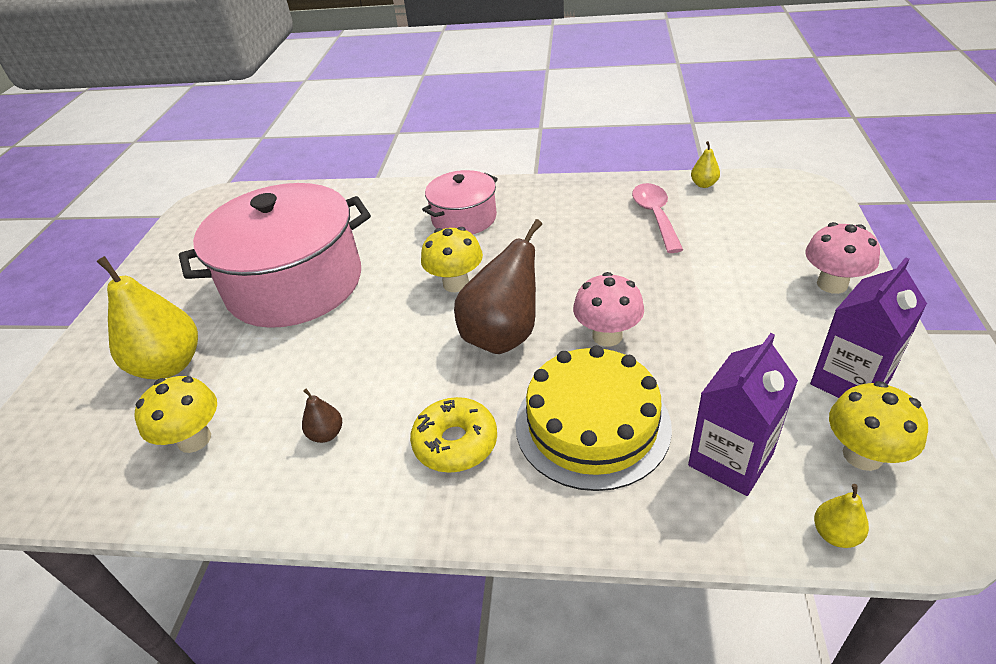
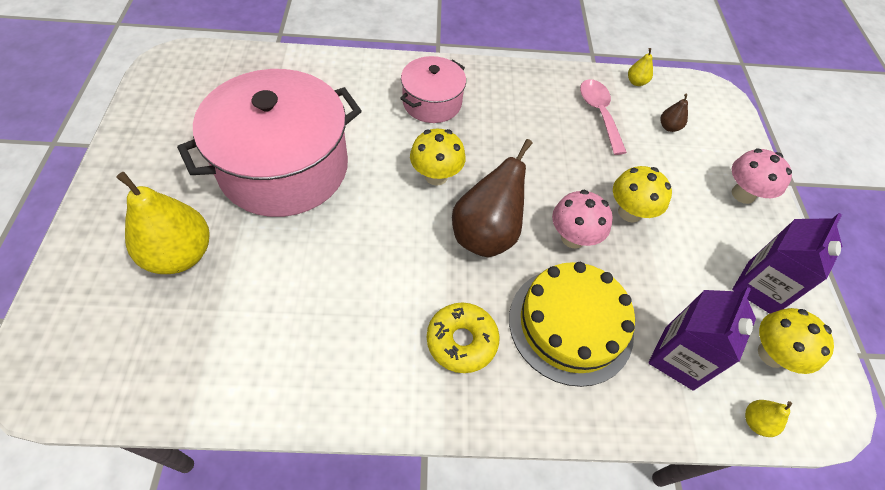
camera: 15 degrees left, 15 degrees up
yellow mushroom [134,376,217,453] -> yellow mushroom moved to [613,166,672,223]
brown pear [302,388,342,443] -> brown pear moved to [660,94,688,132]

